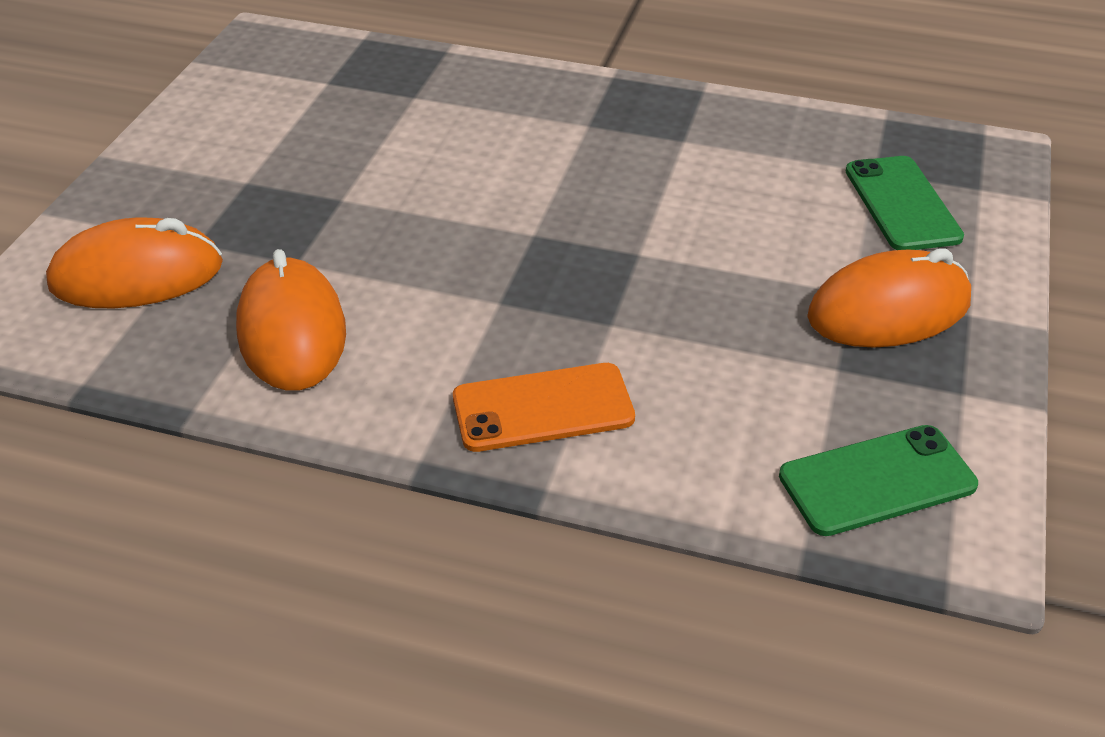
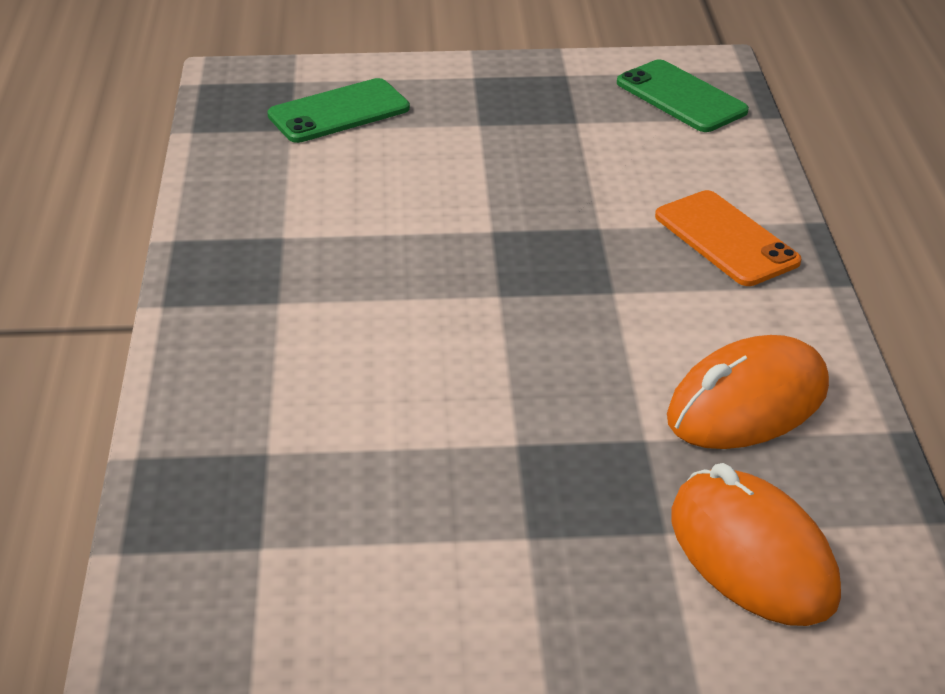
camera: 110 degrees left, 5 degrees down
orange mouse [807,248,971,348] -> none

